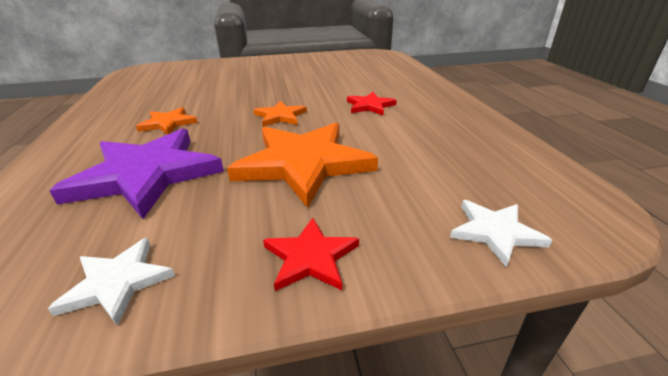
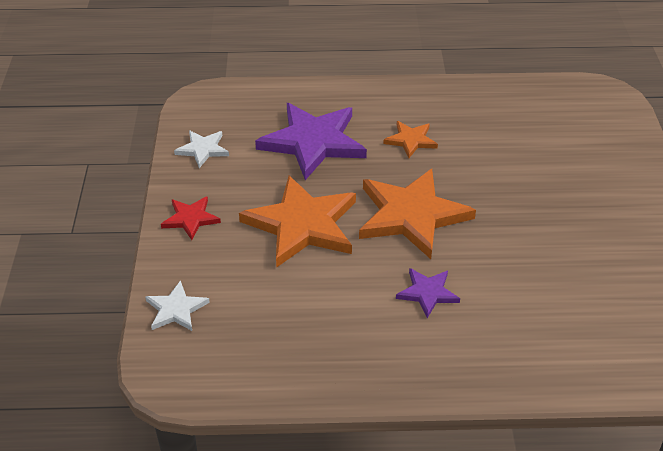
camera: 100 degrees right, 10 degrees up
orange star [254,101,307,127] -> orange star [359,169,476,259], size x2.04
red star [347,92,397,116] -> purple star [396,268,460,318]

